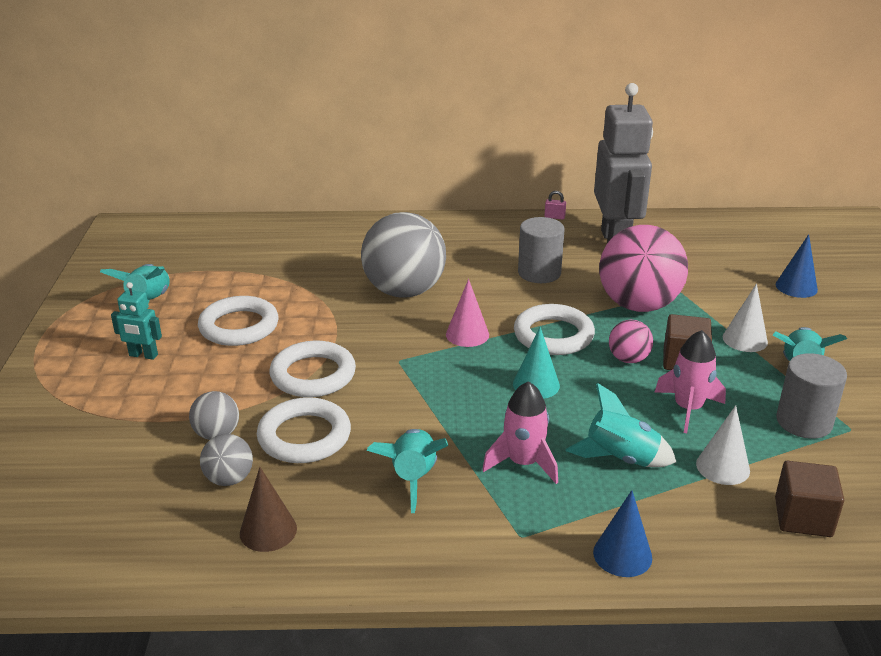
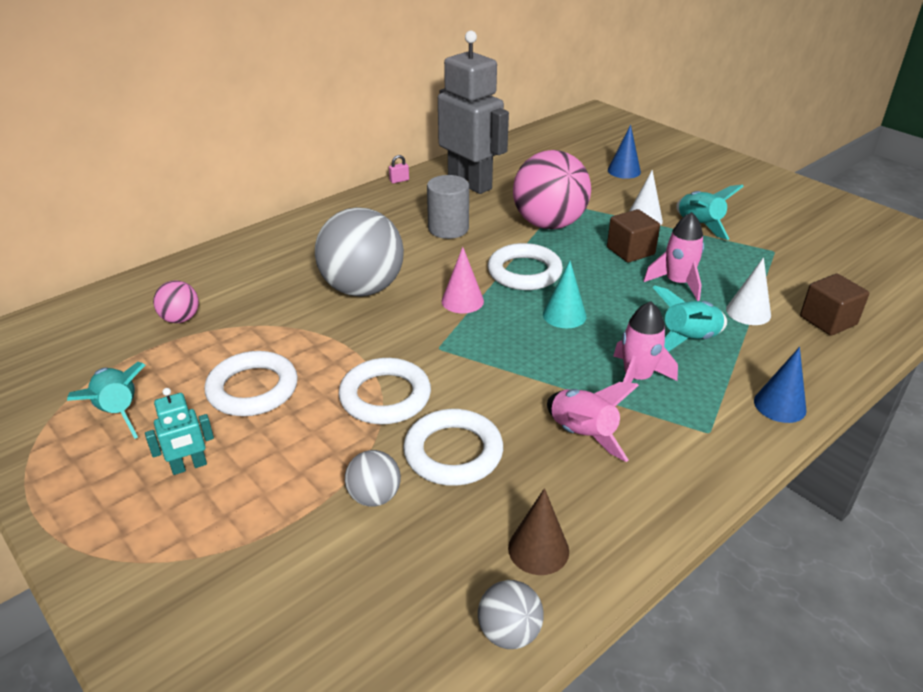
camera: 40 degrees left, 5 degrees up
grey ball [200,434,253,486] -> grey ball moved to [478,580,544,649]
turquoise rocket [366,429,448,513] -> pink rocket [547,382,639,462]
pink ball [609,320,653,363] -> pink ball moved to [153,281,199,323]
grey cylinder [776,353,847,439] -> none

